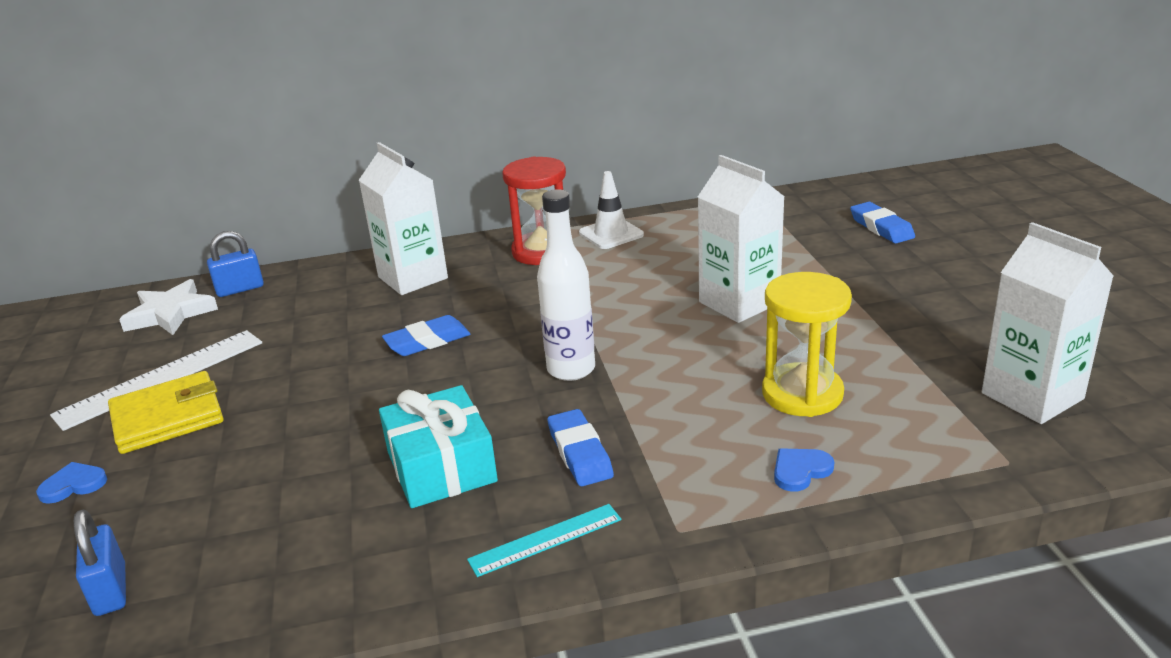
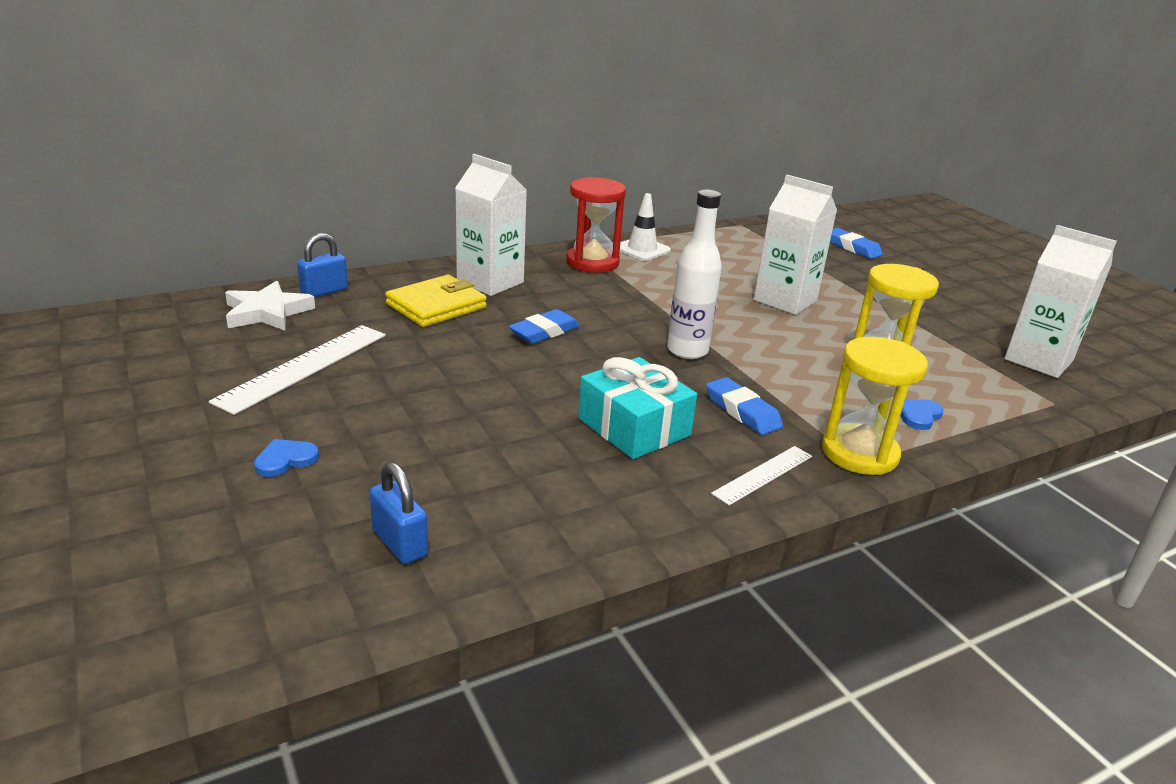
camera: 20 degrees left, 0 degrees up
yellow wallet [108,371,224,454] -> yellow wallet moved to [385,275,487,327]
turquoise ruler [467,504,621,577] -> white ruler [711,446,812,505]
none -> yellow hourglass [822,337,928,475]

